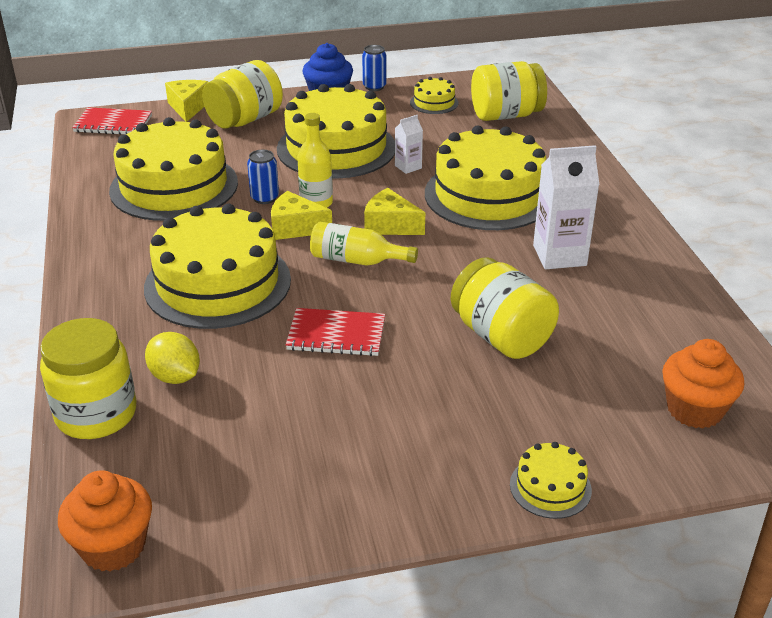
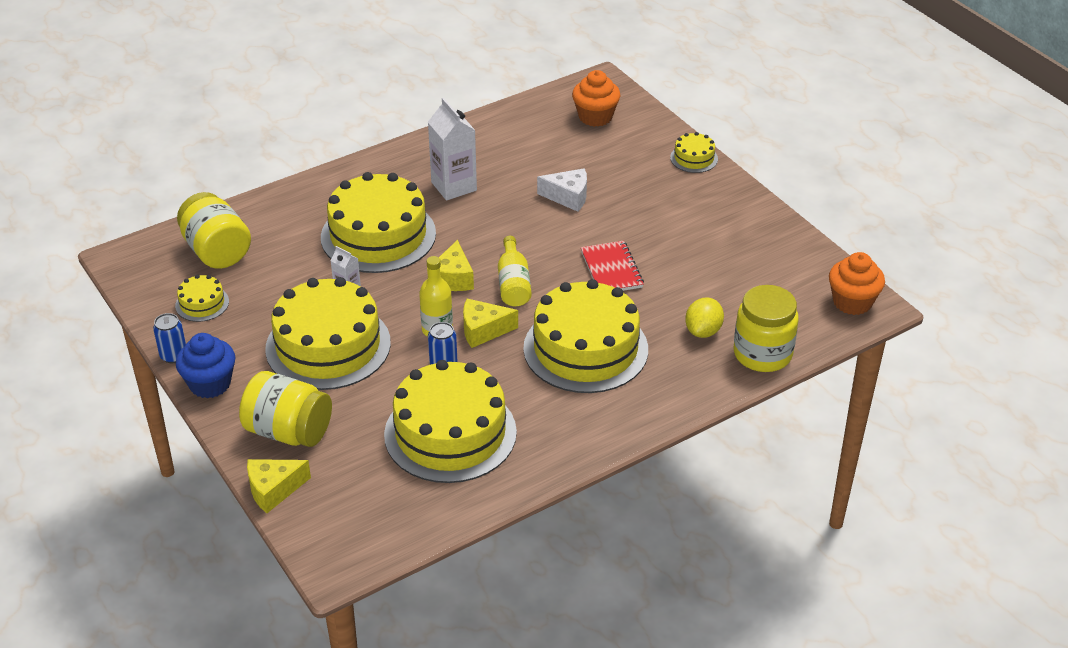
camera: 110 degrees left, 5 degrees up
red notebook [72,107,152,135] -> none
yellow cheese [271,191,332,240] -> yellow cheese turned 90 degrees clockwise [463,299,518,348]
yellow jar [451,257,559,359] -> white cheese [537,168,587,212]

